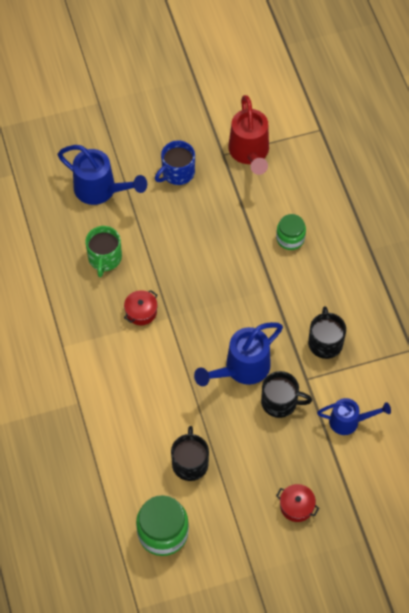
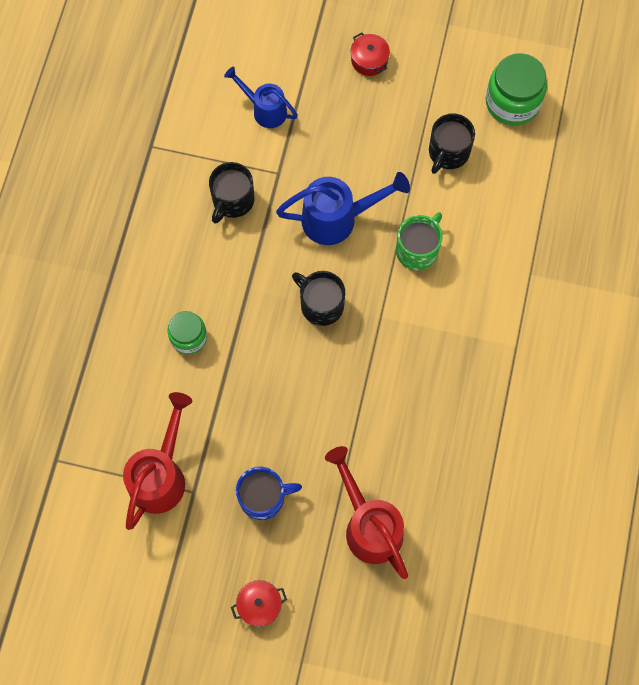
camera: 150 degrees left, 10 degrees up
blue watering can [58,145,147,205] -> red watering can [325,446,408,579]
green mug [85,226,122,277] -> green mug moved to [396,212,443,270]
red pot [124,290,158,325] -> red pot moved to [231,580,287,627]
black mug [261,371,312,418] -> black mug moved to [292,271,345,326]

